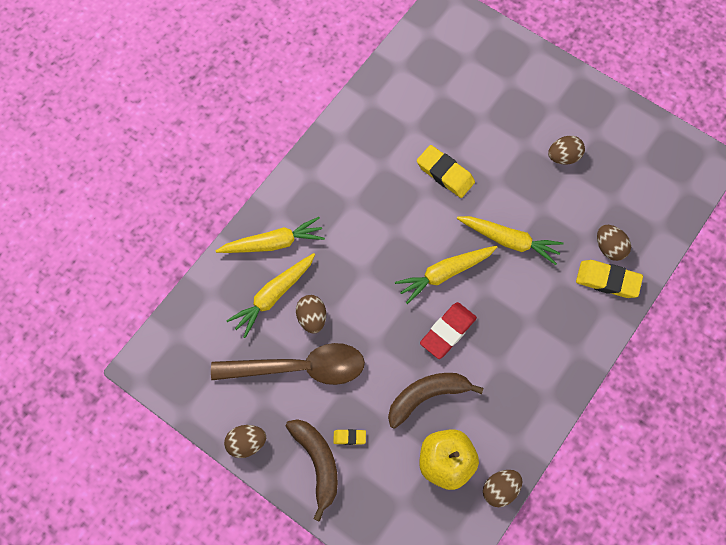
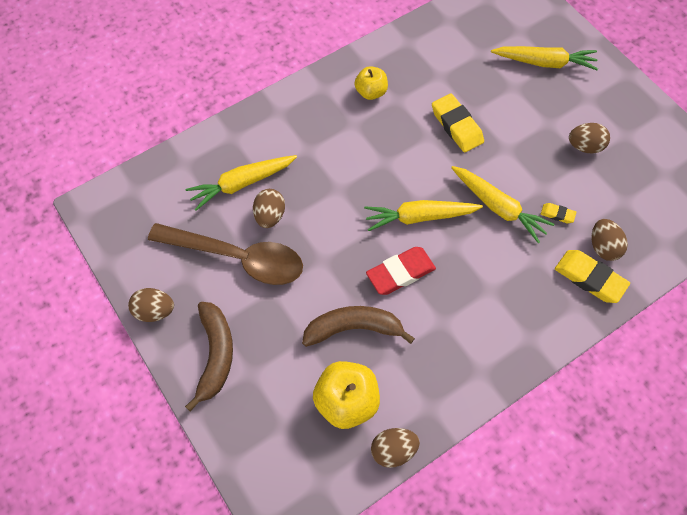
camera: 20 degrees right, 5 degrees down
yellow carrot [216,217,325,253] -> yellow carrot moved to [491,46,598,70]
yellow eraser [333,429,366,445] -> yellow eraser moved to [541,203,576,223]
none -> yellow apple [355,66,388,100]

